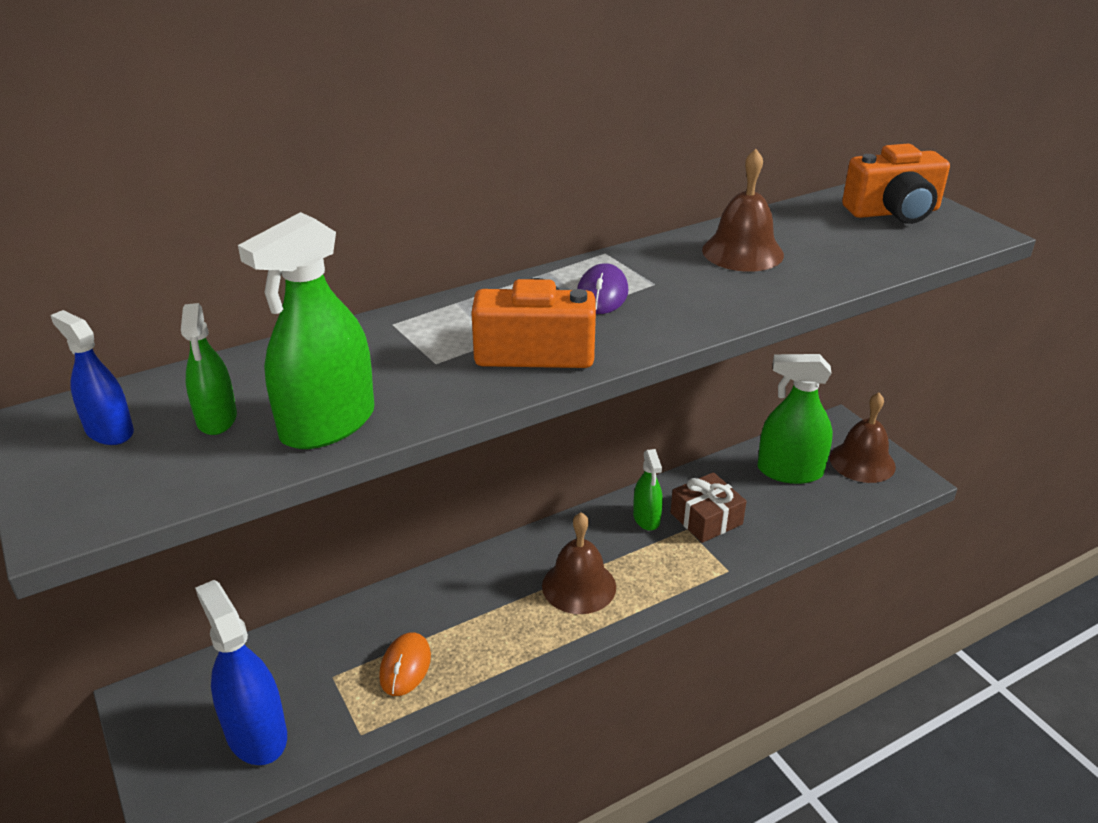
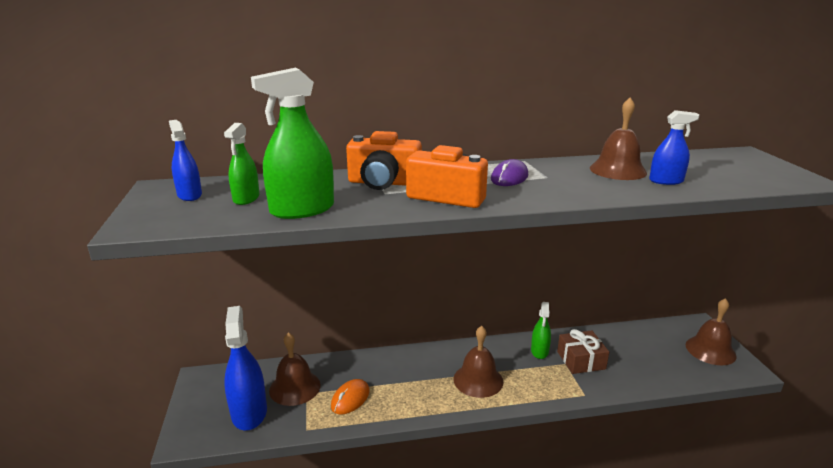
camera: 20 degrees right, 10 degrees down
green spray bottle [757,354,833,484] -> none
orange camera [842,144,950,224] -> orange camera moved to [346,131,422,190]
none -> brown bell [269,332,321,406]
none -> blue spray bottle [649,110,699,185]

